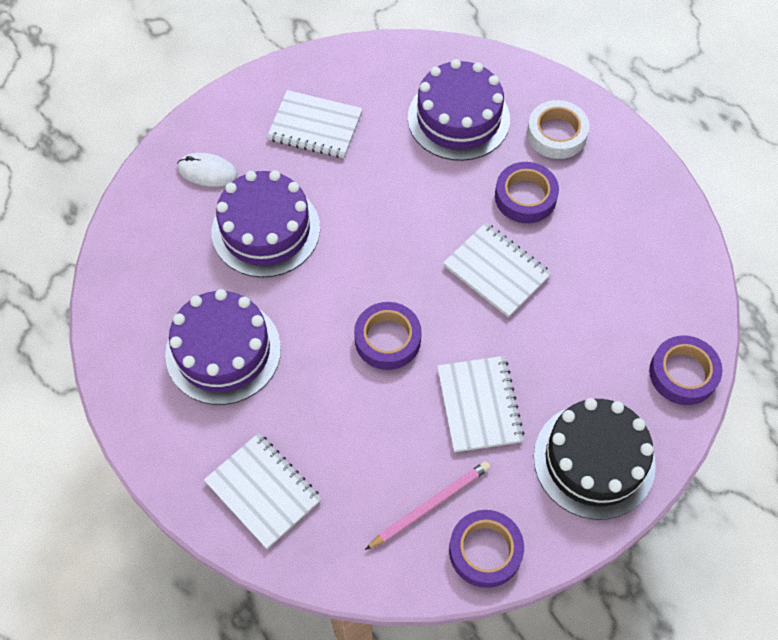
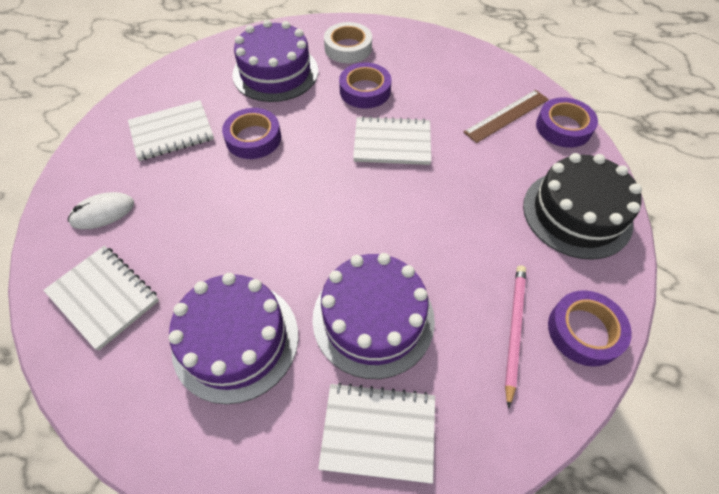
camera: 40 degrees left, 5 degrees down
purple cake [212,170,320,277] -> purple cake moved to [312,253,435,379]
purple tape [354,302,422,370] -> purple tape moved to [222,108,281,159]
white notebook [437,356,524,452] -> white notebook moved to [43,246,159,351]
none -> brown ruler [464,90,549,143]

